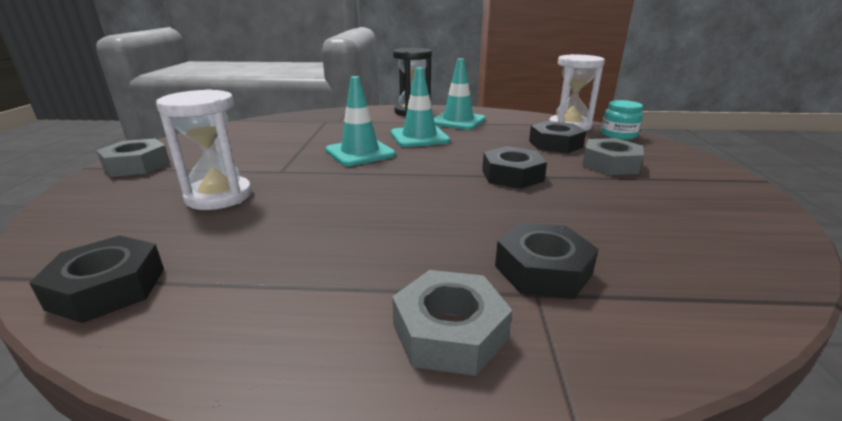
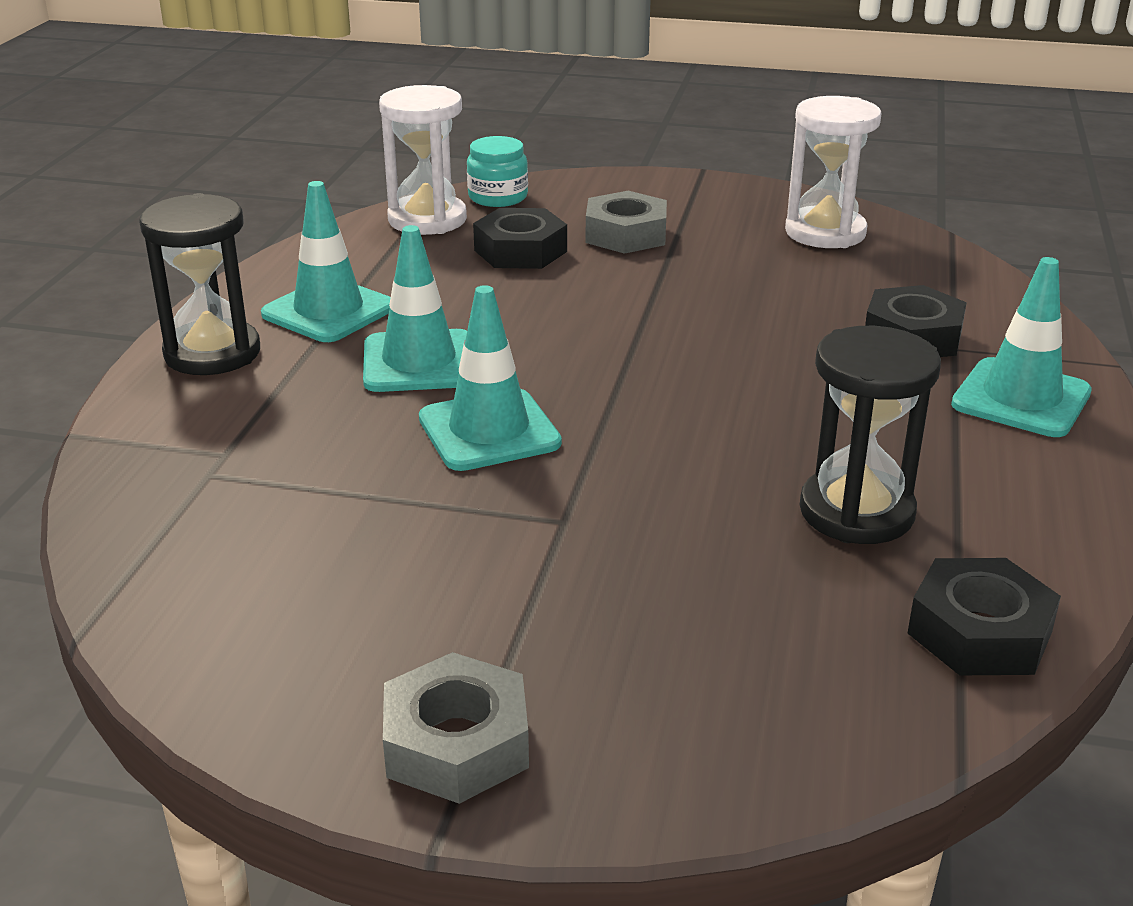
camera: 80 degrees left, 5 degrees up
white hourglass [156,89,252,210] -> white hourglass moved to [785,96,882,248]
grey nut [392,270,512,376] -> turquoise traffic cone [951,257,1092,437]
black nut [482,146,547,189] -> none
none -> black hourglass [800,326,941,544]

